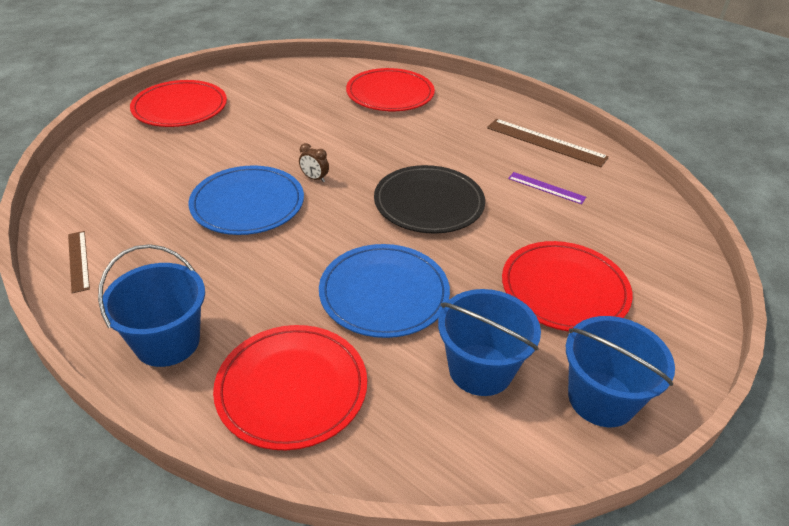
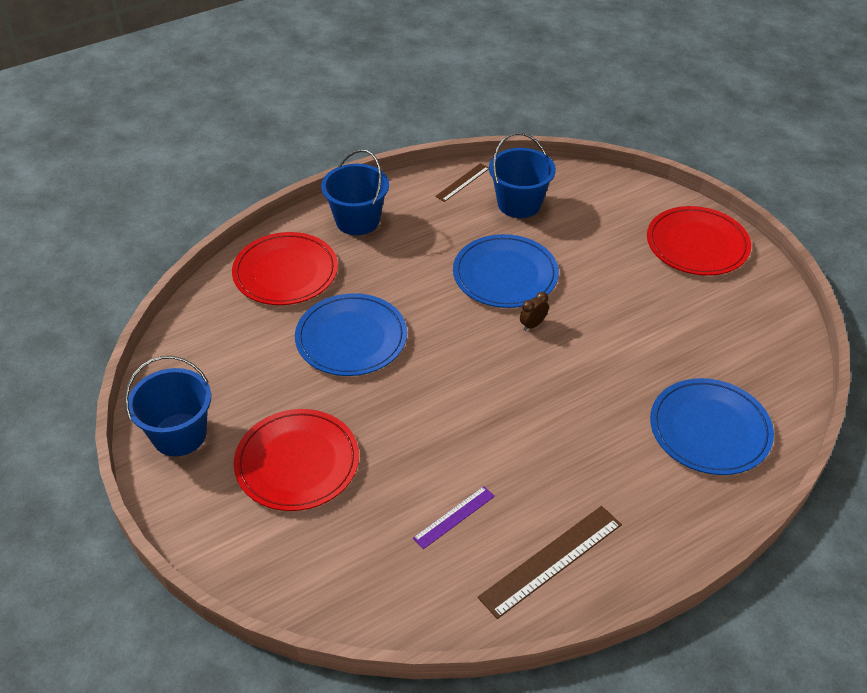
camera: 110 degrees right, 5 degrees up
brown ruler [68,231,90,293] -> brown ruler turned 45 degrees counterclockwise [435,163,489,202]
red plate [346,68,435,111] -> blue plate [650,378,774,475]
black plate [374,165,485,234] -> none
blue bucket [438,289,541,396] -> blue bucket moved to [489,132,556,218]

